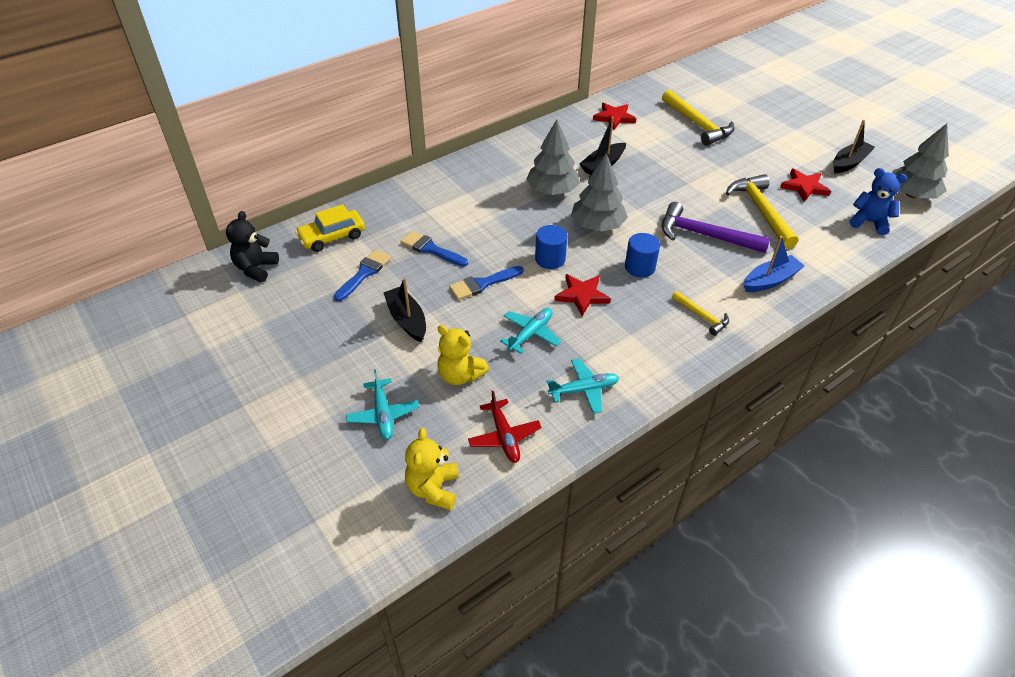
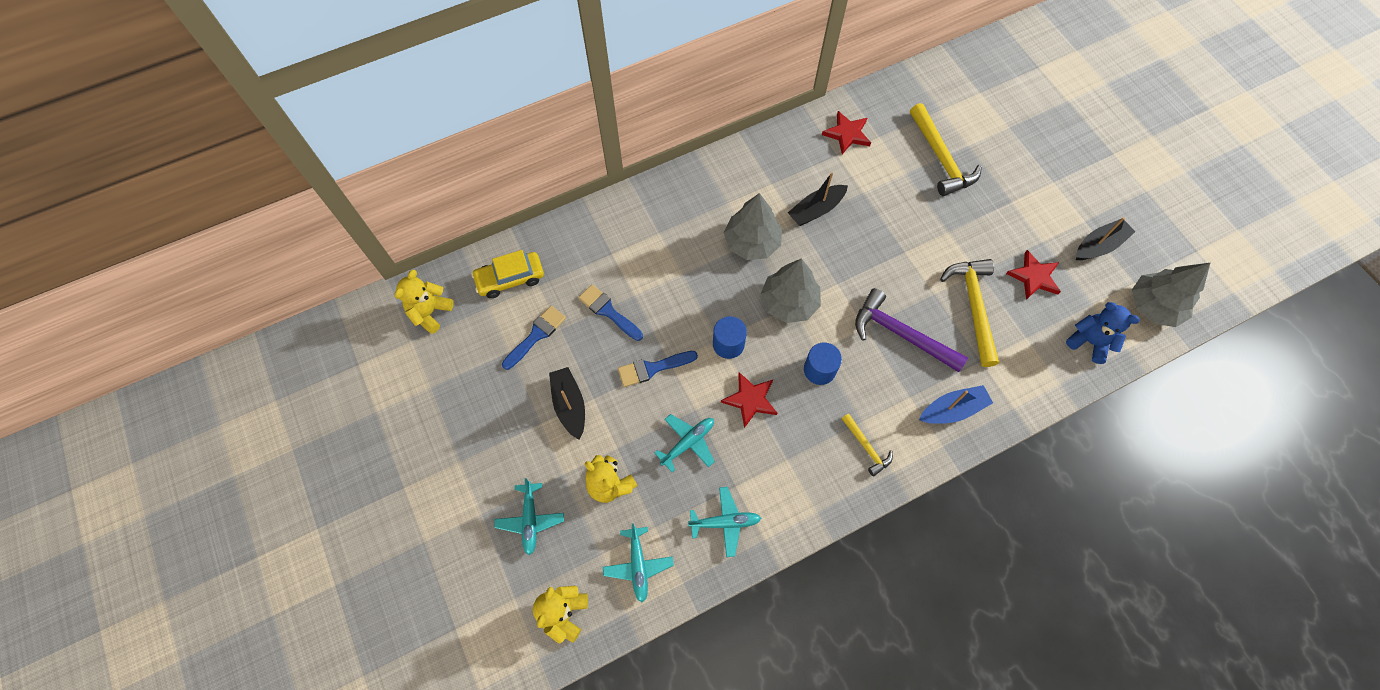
camera: 10 degrees right, 20 degrees up
black teddy bear [226,211,279,282] -> yellow teddy bear [395,270,454,334]
red plane [468,391,542,463] -> turquoise plane [603,523,674,603]

